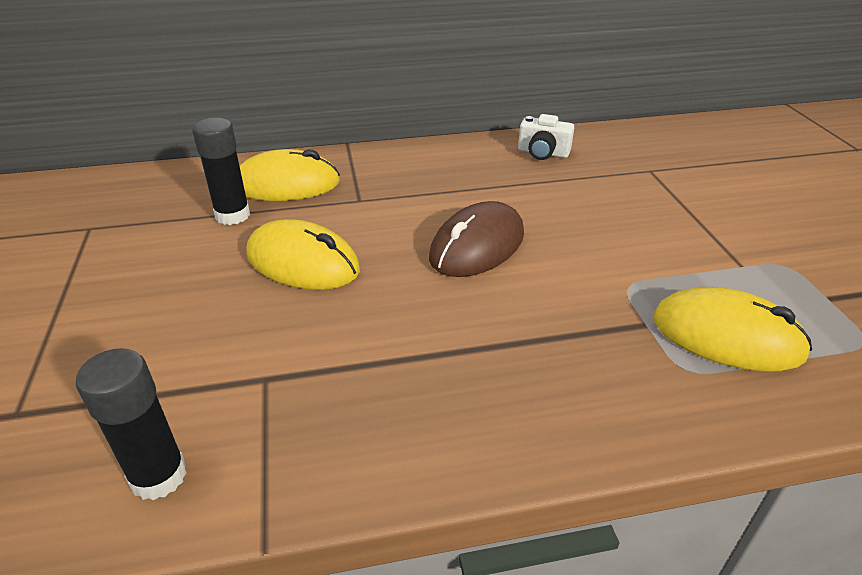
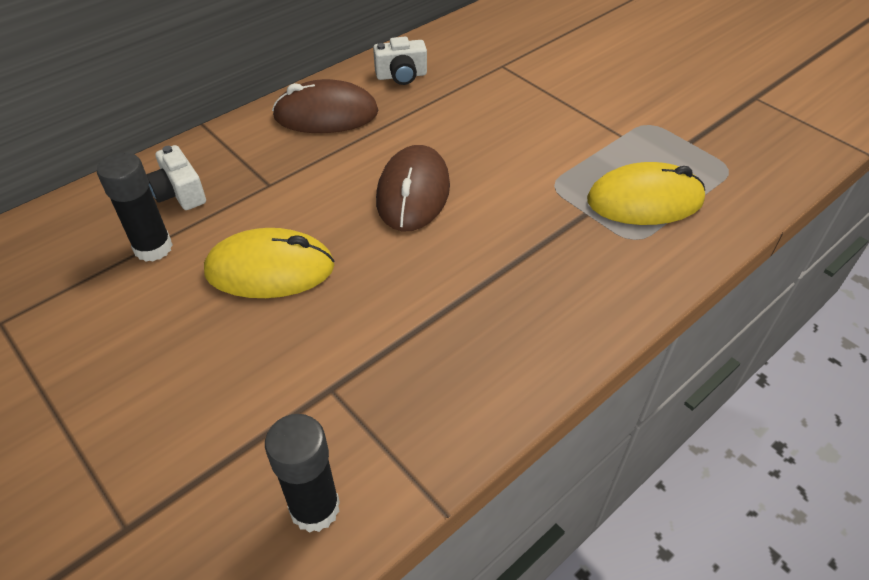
camera: 30 degrees left, 10 degrees up
yellow mouse [240,149,340,201] -> white camera [146,145,206,210]
none -> brown mouse [272,79,378,133]

